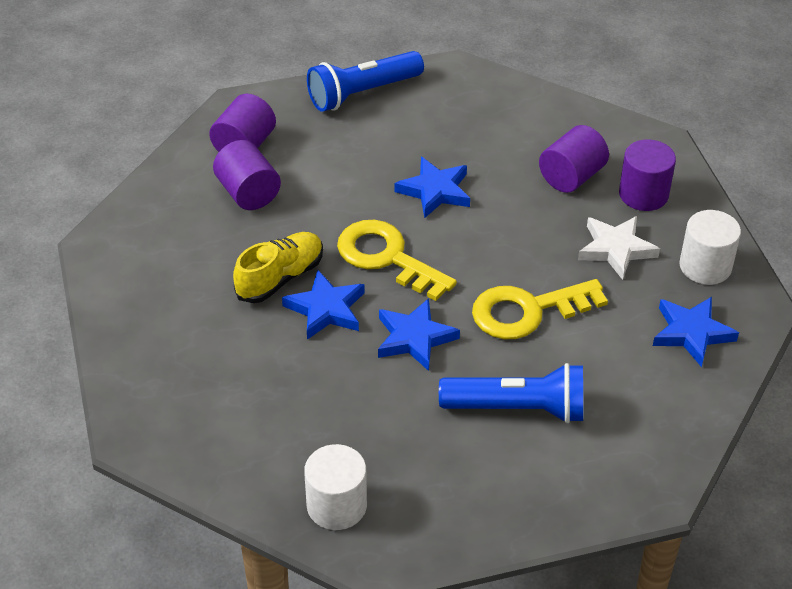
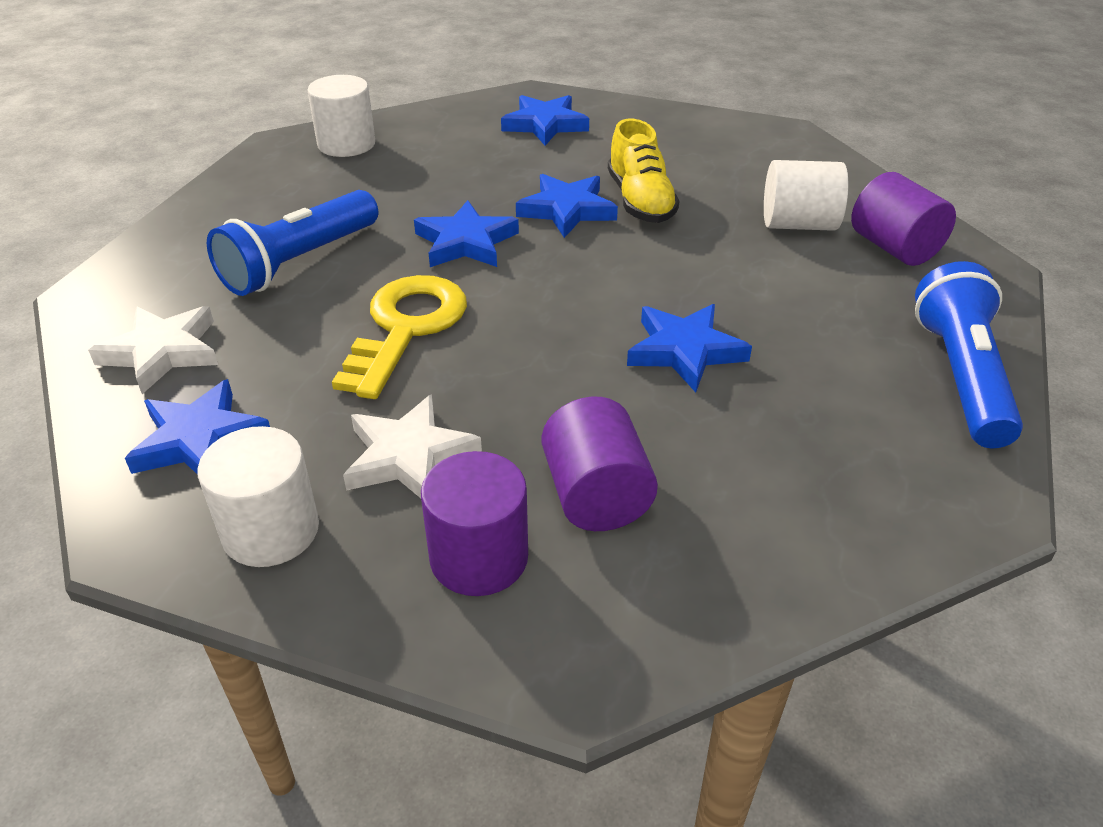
camera: 125 degrees right, 5 degrees down
purple cylinder [213,140,281,210] -> white cylinder [764,160,848,231]
yellow key [337,220,457,301] -> none
none -> white star [88,306,218,394]
none -> blue star [501,95,589,145]

